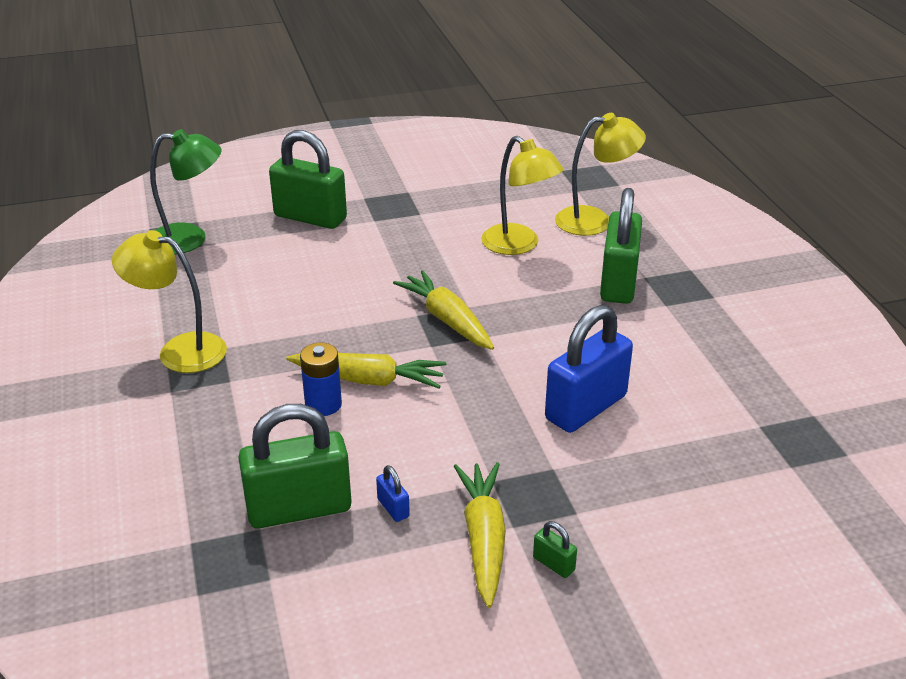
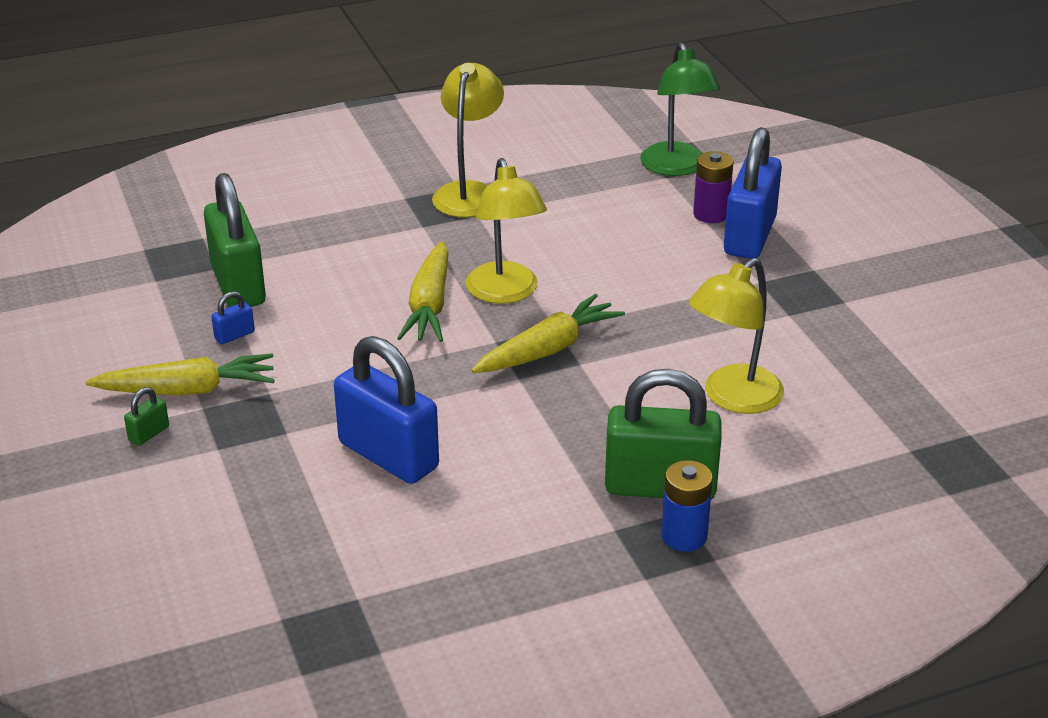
camera: 85 degrees right, 0 degrees up
green padlock [269,130,347,229] -> blue padlock [724,127,782,259]
blue battery [300,343,342,416] -> blue battery moved to [661,460,713,552]
yellow lamp [555,113,646,236] -> yellow lamp moved to [466,158,547,304]
none -> purple battery [693,151,734,223]

